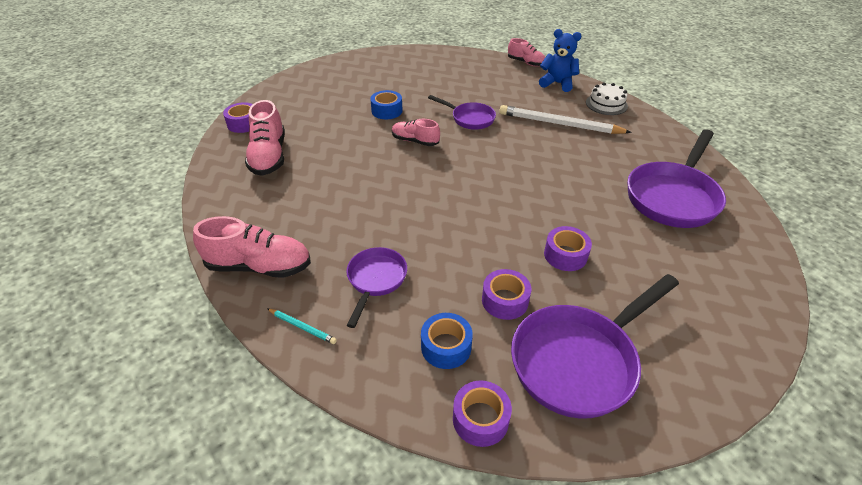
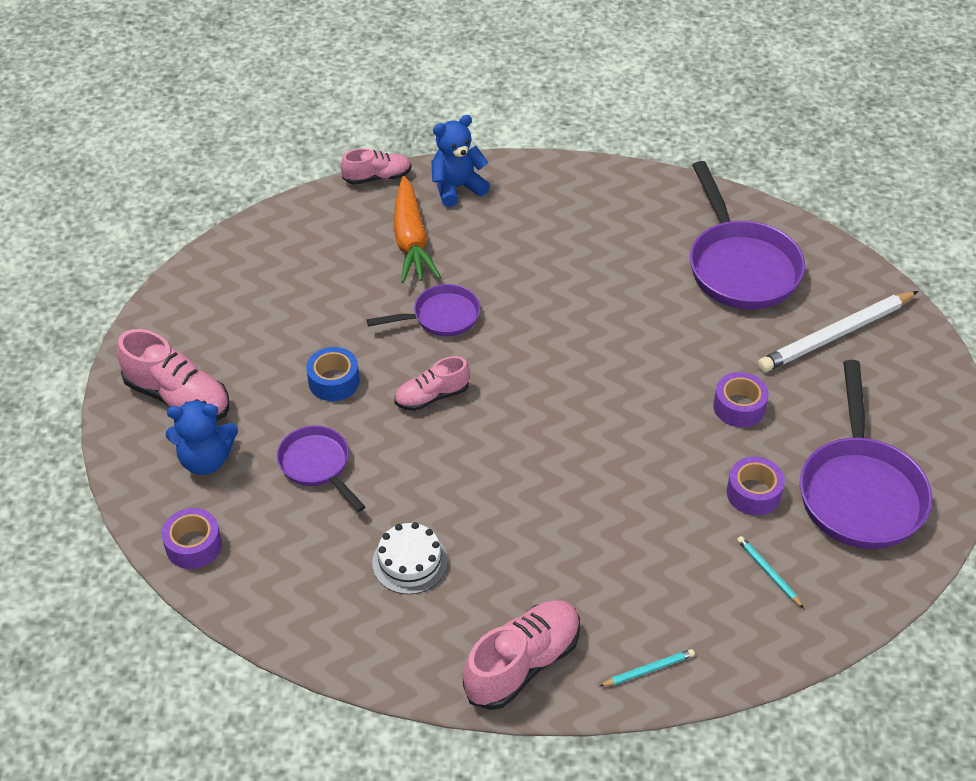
camera: 50 degrees left, 5 degrees up
pink shoe [245,100,285,176] -> pink shoe moved to [117,329,229,421]
purple pan [346,247,407,328] -> purple pan moved to [277,425,365,512]
blue tape [421,313,473,369] -> turquoise pencil [737,536,804,608]
purple tape [453,380,512,447] -> none
white pencil [499,105,632,134] -> white pencil moved to [758,291,918,372]
white cake [586,82,628,115] -> white cake moved to [372,522,448,594]
none -> blue teddy bear [166,399,238,475]
none -> orange carrot [394,176,441,283]

